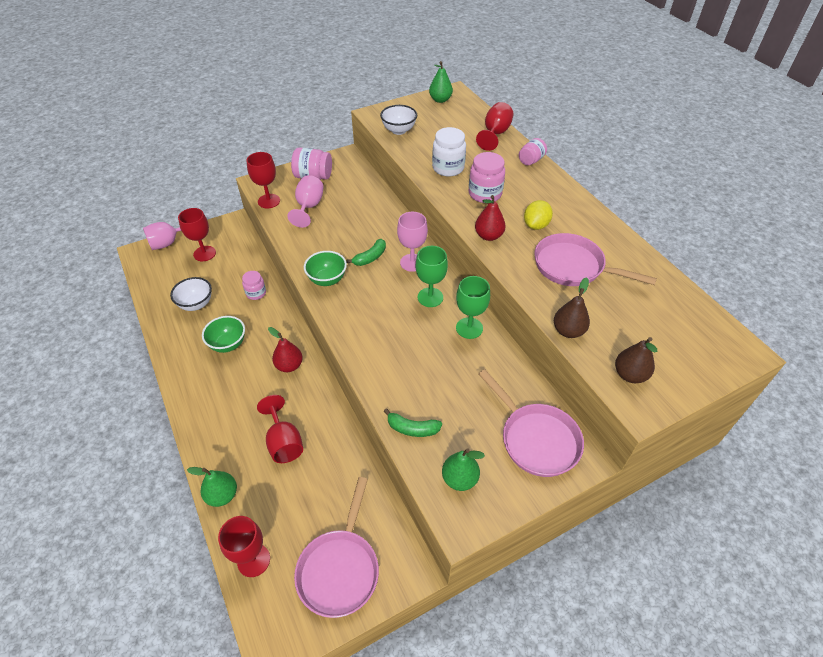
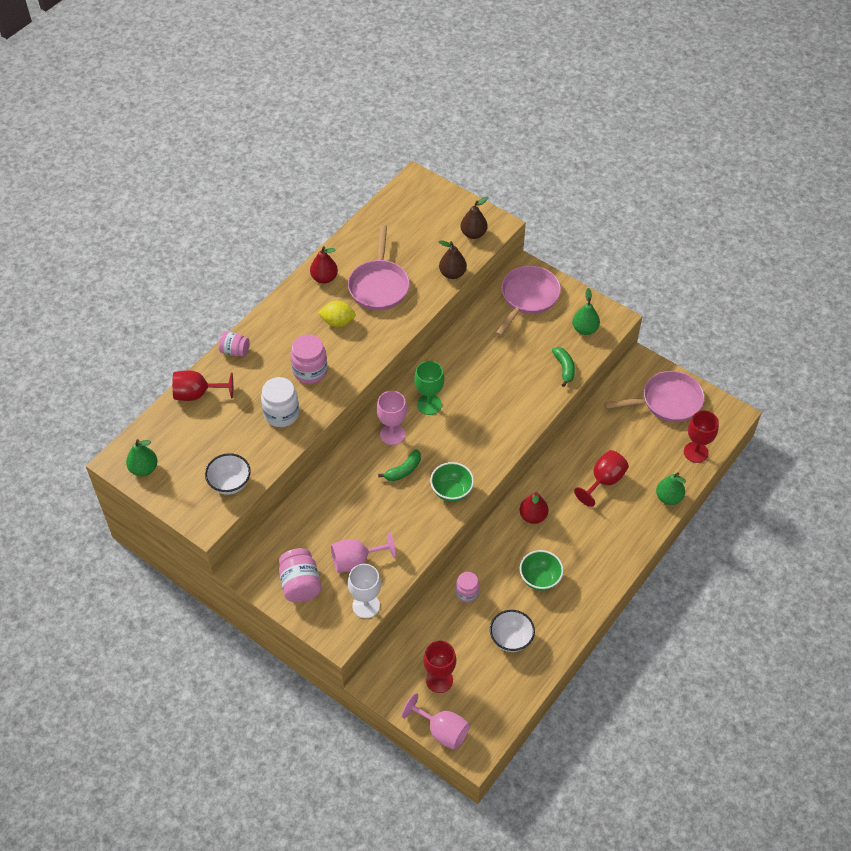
camera: 115 degrees left, 5 degrees up
red goblet [247,152,280,209] -> white goblet [348,564,381,618]
green banana [346,239,386,266] -> green banana turned 120 degrees clockwise [378,449,421,481]
green goblet [456,276,490,339] -> none
red pear [475,195,506,241] -> red pear moved to [310,246,338,284]

